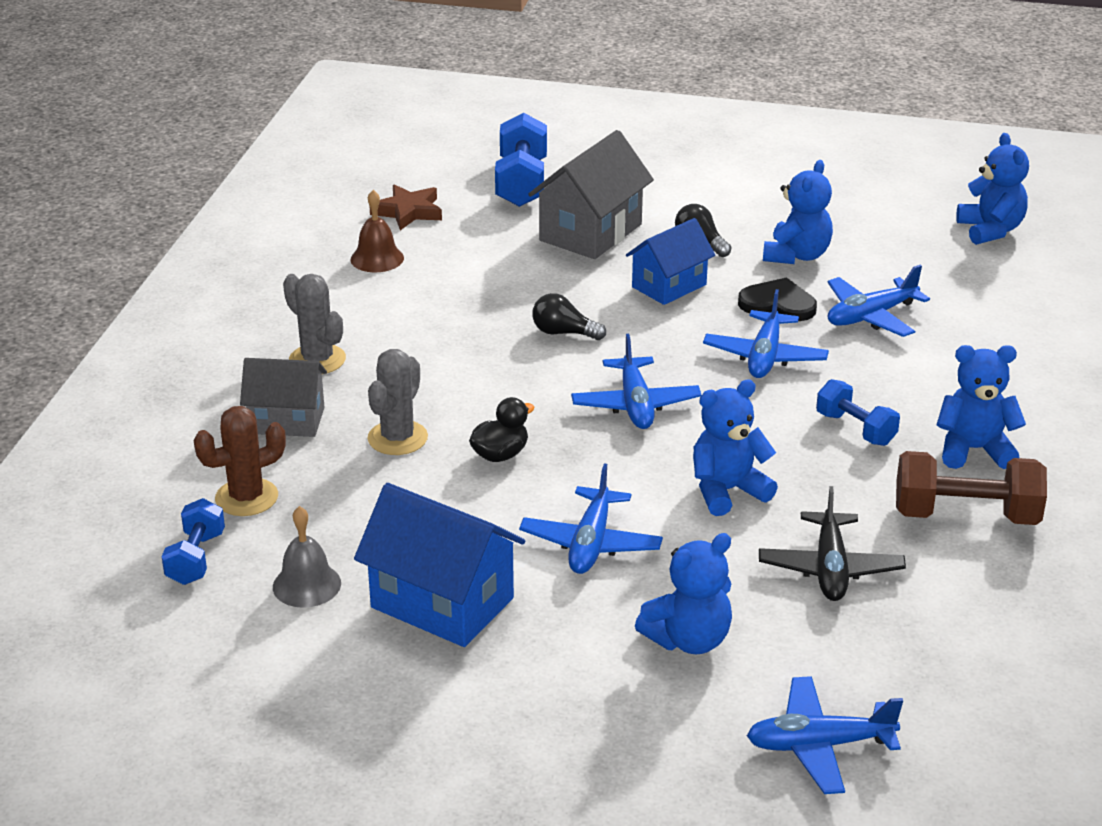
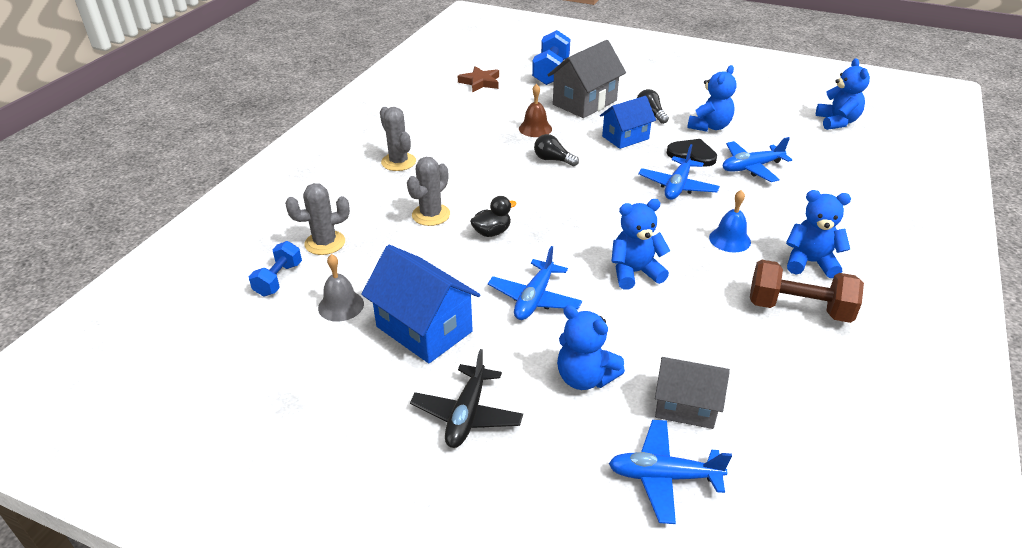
camera: 10 degrees right, 5 degrees up
brown cactus [194,406,286,516] -> grey cactus [285,183,350,255]
grey house [240,358,327,437] -> grey house moved to [655,357,730,429]
brown bell [351,190,404,272] -> brown bell moved to [519,84,552,137]
blue plane [571,334,701,429] -> none
blue teddy bear [635,533,732,654] -> blue teddy bear turned 60 degrees clockwise [557,305,625,390]
black plane [759,486,906,601] -> black plane moved to [410,349,523,448]
blue dumbbell [816,379,900,446] -> blue bell [709,190,751,253]

